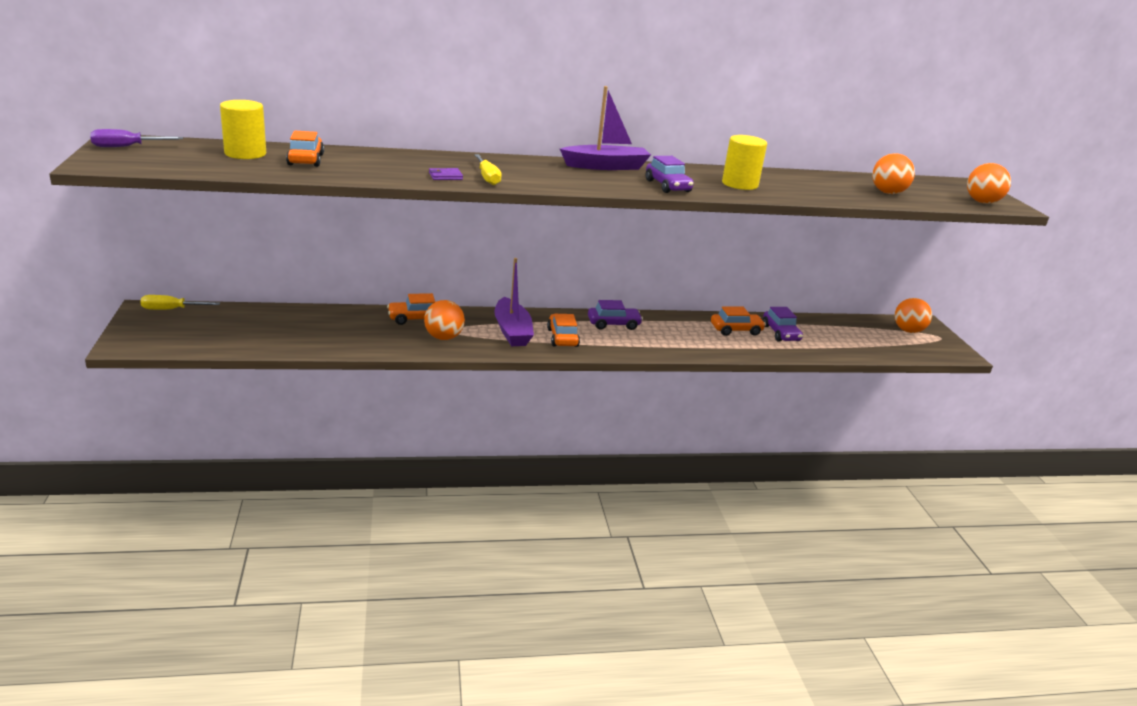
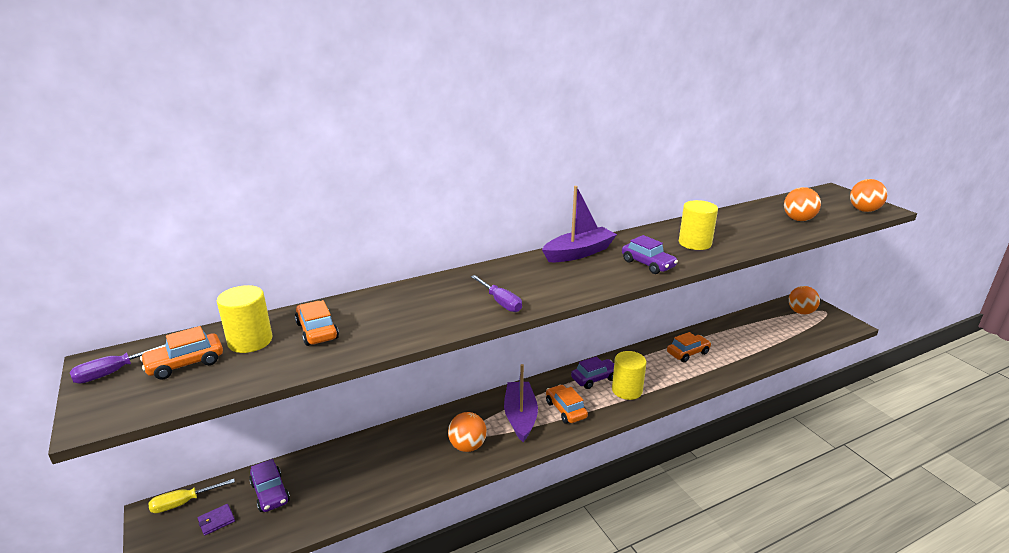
camera: 15 degrees left, 0 degrees up
orange car [387,293,435,325] -> orange car moved to [140,326,223,380]
purple wallet [429,168,463,180] -> purple wallet moved to [198,504,235,536]
yellow screwdriver [474,154,502,185] -> purple screwdriver [471,275,522,312]
purple boat [494,258,534,346] -> purple boat turned 150 degrees counterclockwise [504,364,538,442]
purple car [763,307,803,342] -> purple car moved to [249,459,290,512]
none -> yellow cylinder [612,351,647,400]

